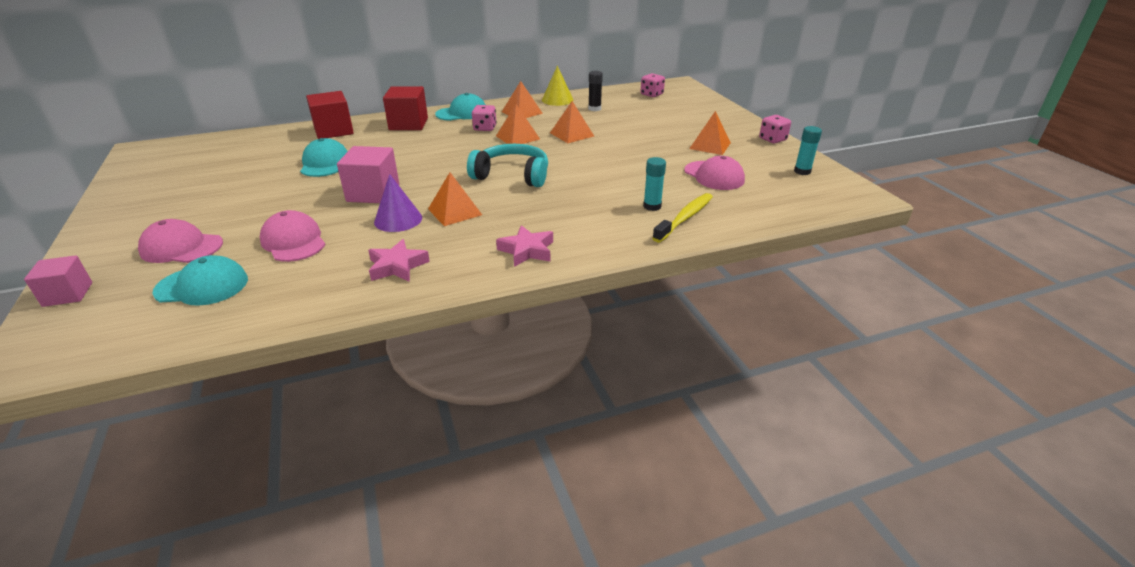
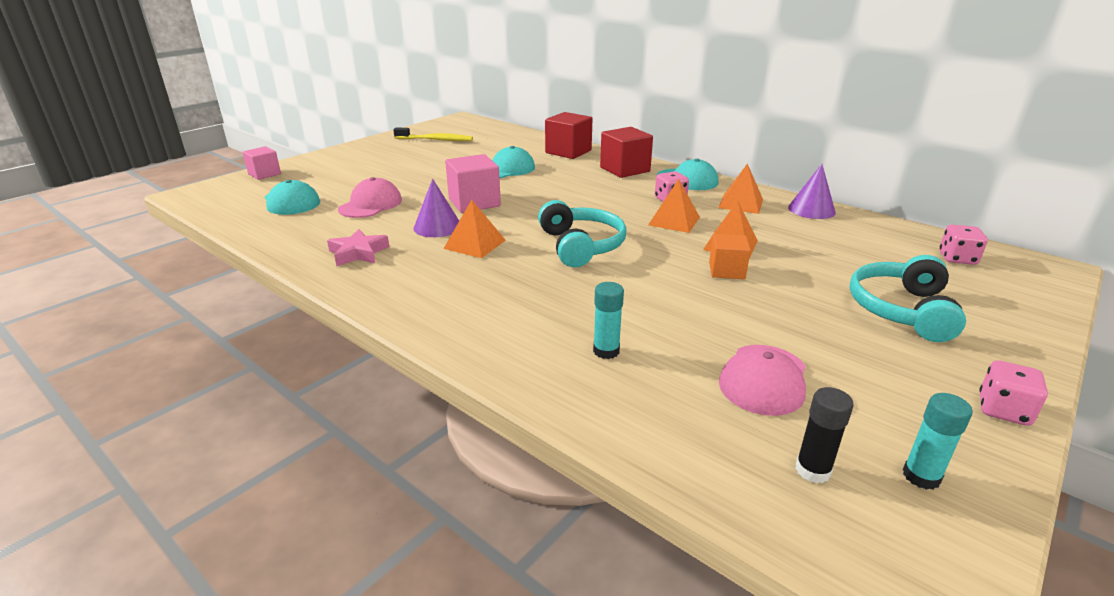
camera: 60 degrees right, 5 degrees down
pink cap [138,219,223,263] -> none
pink star [496,225,553,267] -> none
yellow cone [542,66,574,106] -> purple cone [788,164,836,219]
black glue stick [588,71,603,111] -> black glue stick moved to [795,387,854,483]
yellow toothbrush [652,193,713,243] -> yellow toothbrush moved to [393,127,473,141]
orange pyramid [689,111,731,155] -> none
none -> orange cube [709,234,751,279]
none -> turquoise headphones [849,255,966,342]

